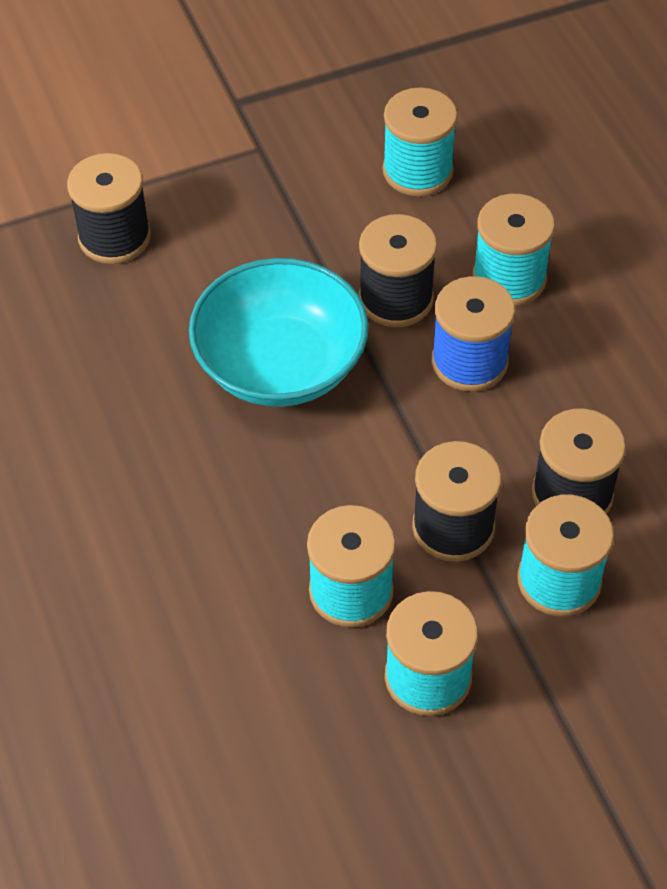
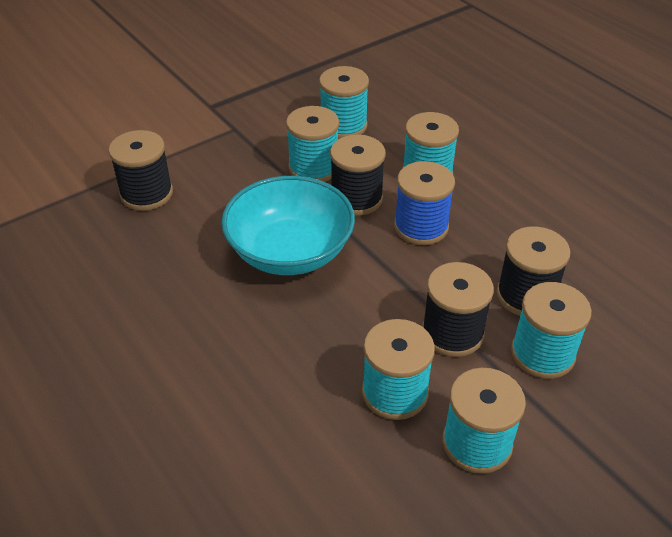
camera: 15 degrees left, 10 degrees down
none -> turquoise spool [286,106,339,182]

